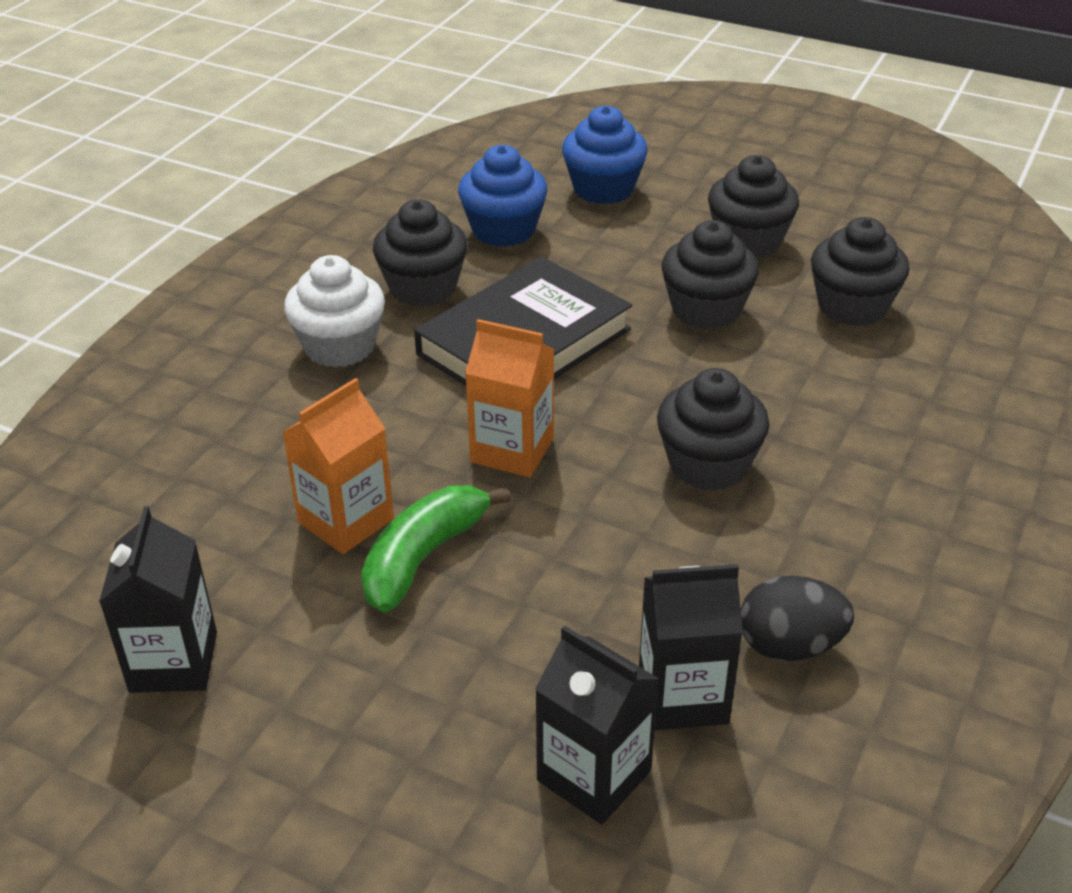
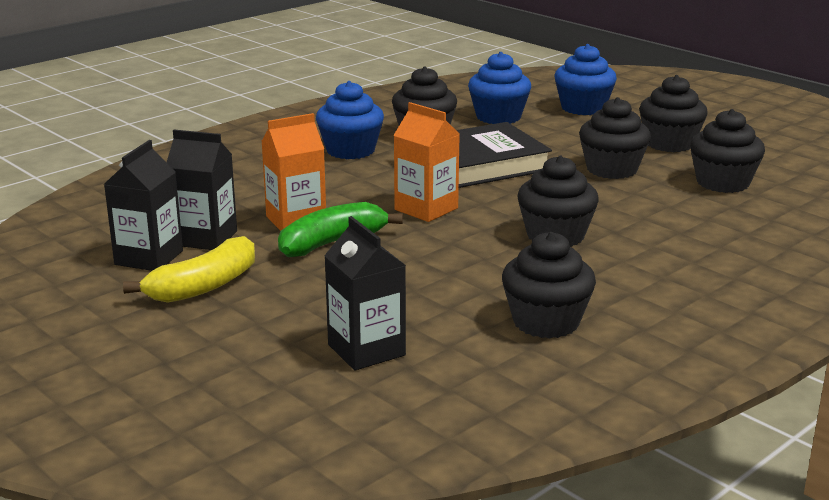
camera: 20 degrees right, 15 degrees down
white cupcake [284,255,385,368] -> blue cupcake [316,81,384,159]
black carton [639,564,743,730] -> black carton moved to [167,130,237,250]
black egg [741,576,854,661] -> black cupcake [502,232,596,338]
none -> yellow banana [123,236,255,303]

